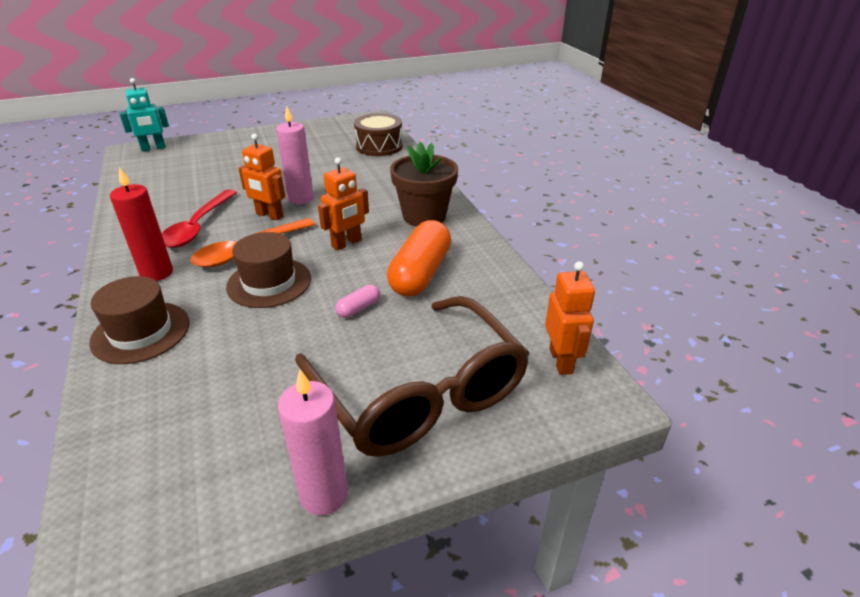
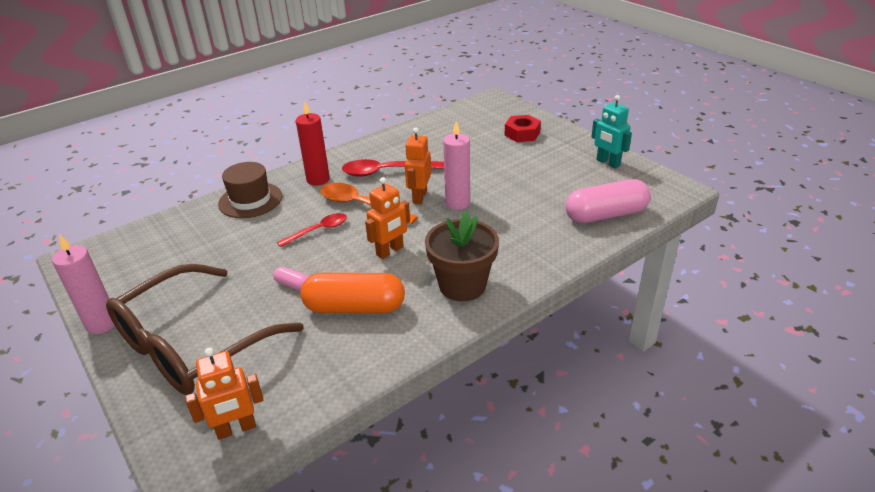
camera: 75 degrees right, 0 degrees up
turquoise robot [120,78,169,152] -> turquoise robot moved to [591,95,632,168]
brown hat [226,232,311,308] -> red spoon [277,213,347,247]
orange robot [318,157,369,250] -> orange robot turned 75 degrees counterclockwise [365,177,410,259]
brown drum [354,113,403,156] -> pink capsule [565,179,651,223]
none -> red nut [505,115,541,142]

